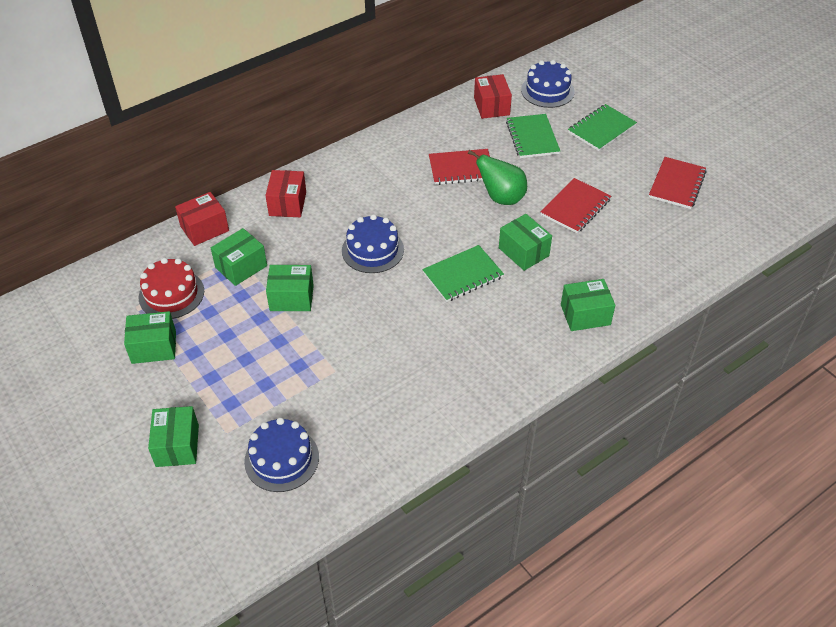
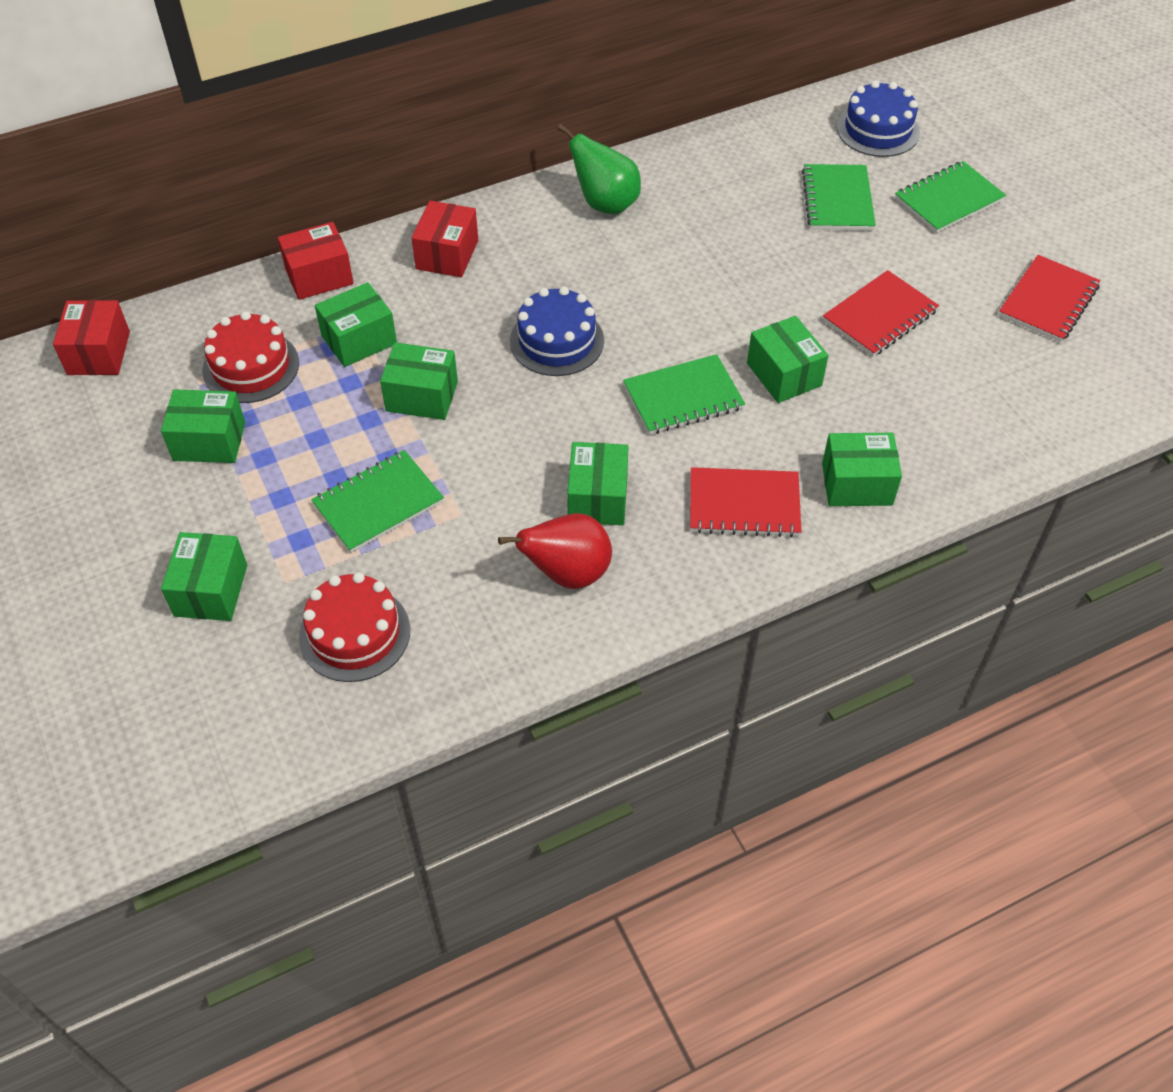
camera: 10 degrees right, 5 degrees up
blue cake [244,417,319,492] -> red cake [299,572,410,682]
red notebook [429,149,490,185] -> red notebook moved to [690,467,801,537]
green pear [468,150,527,205] -> green pear moved to [558,124,641,214]
red box [474,74,512,119] -> red box moved to [53,300,130,375]
none -> green notebook [311,450,444,553]
none -> red pear [498,513,612,589]
none -> green box [567,442,629,525]

